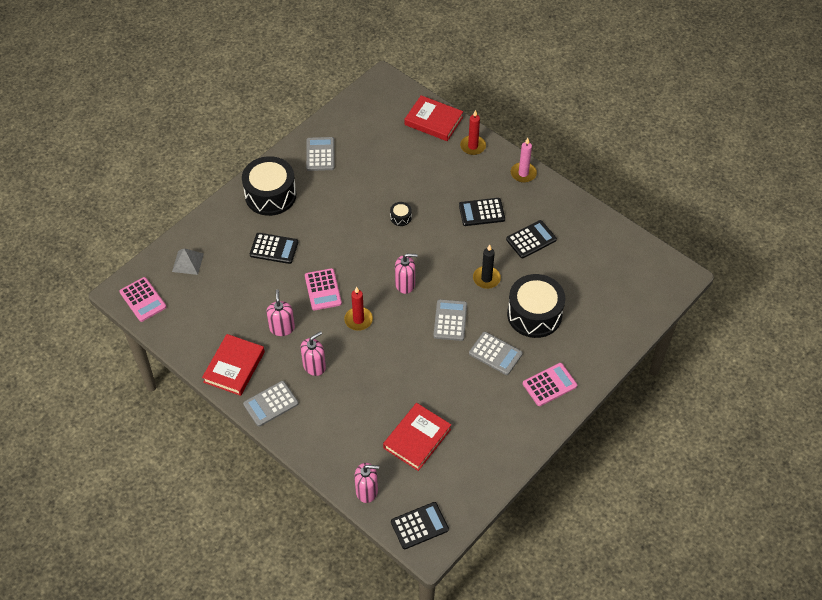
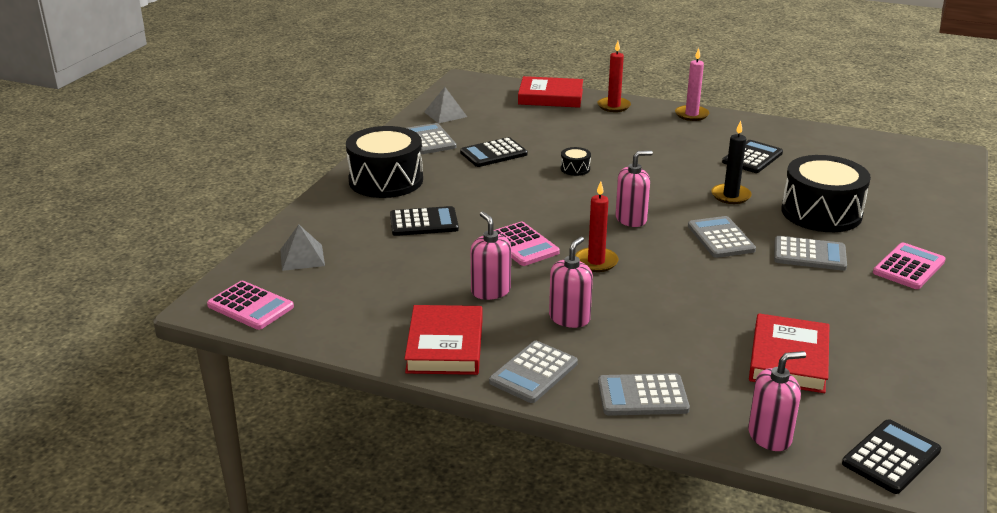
camera: 20 degrees left, 25 degrees down
black calculator [459,198,505,226] -> black calculator moved to [460,137,528,167]
none -> grey pyramid [424,87,467,124]
none -> grey calculator [598,373,690,416]

